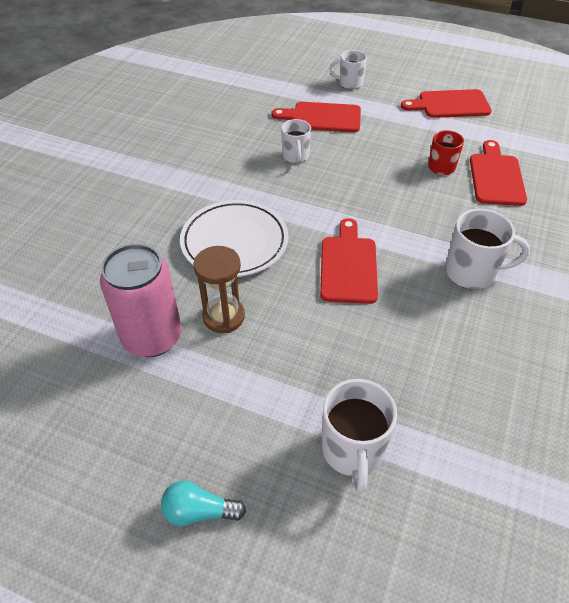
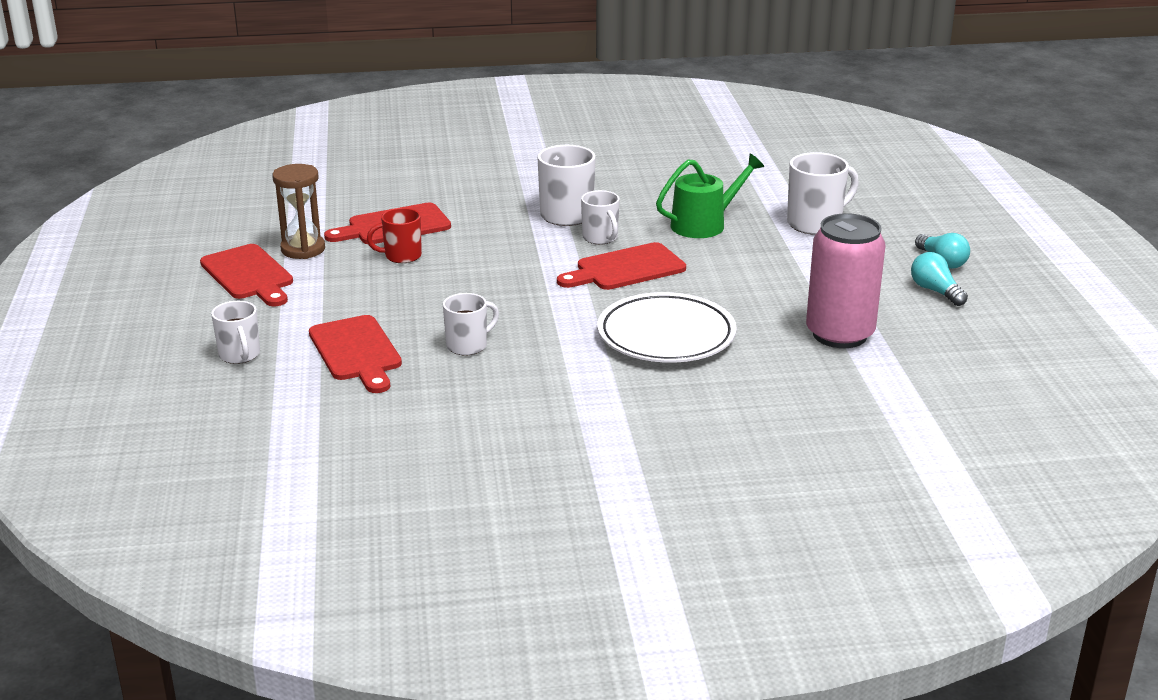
camera: 120 degrees left, 20 degrees down
brown hourglass [194,246,245,333] -> brown hourglass moved to [272,164,325,259]
none -> white mug [581,190,620,245]
none -> green watering can [656,154,764,238]
none -> turquoise light bulb [911,252,968,306]

